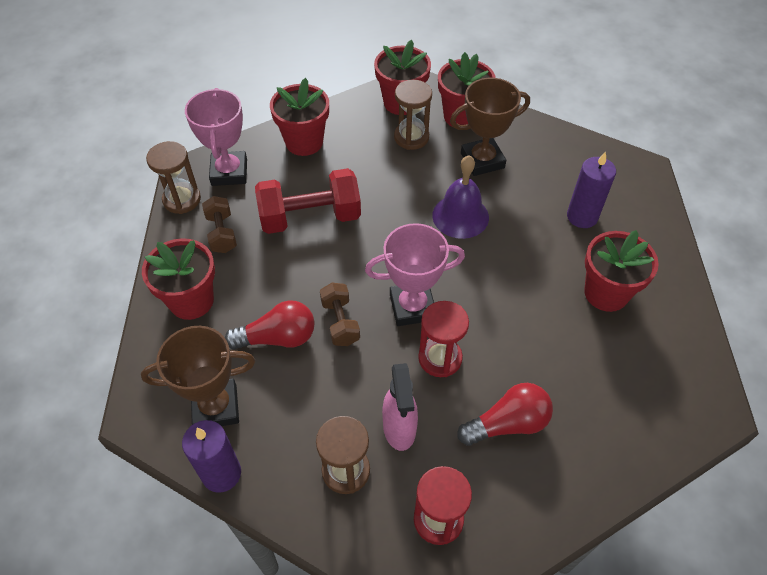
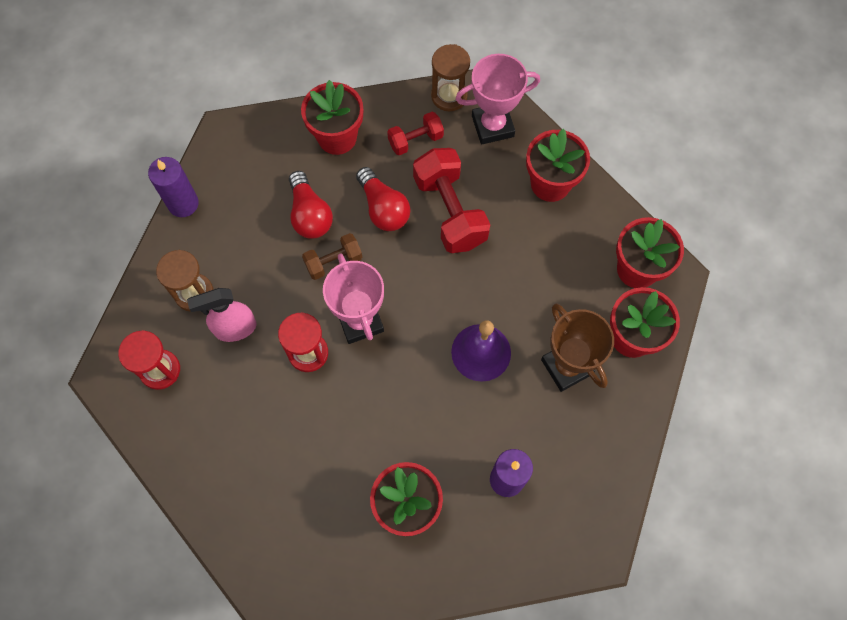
camera: 80 degrees right, 15 degrees up
brown trophy [141,326,255,426] -> none
brown dumbbell [202,196,237,253] -> red dumbbell [387,112,444,155]
brown hourglass [394,80,432,150] -> none
red light bulb [457,383,553,446] -> red light bulb moved to [356,167,410,231]

